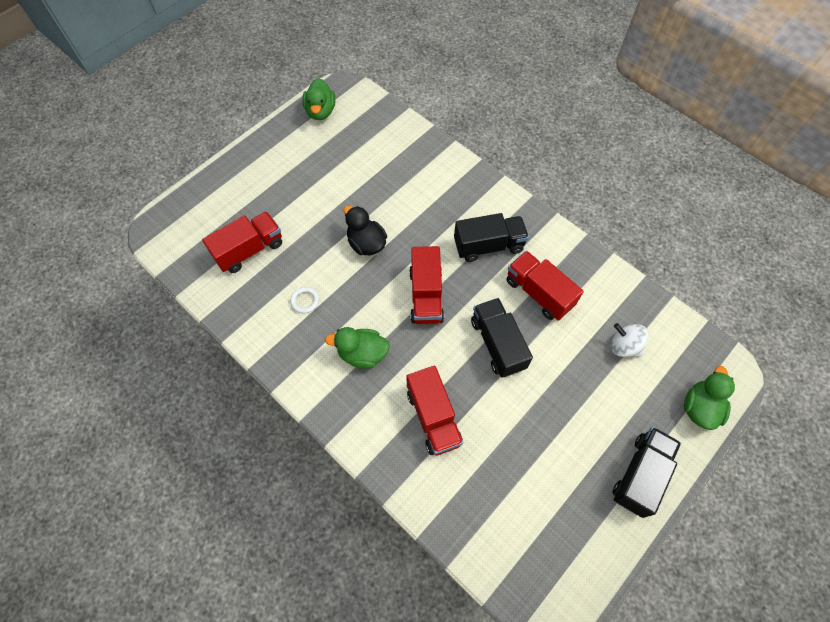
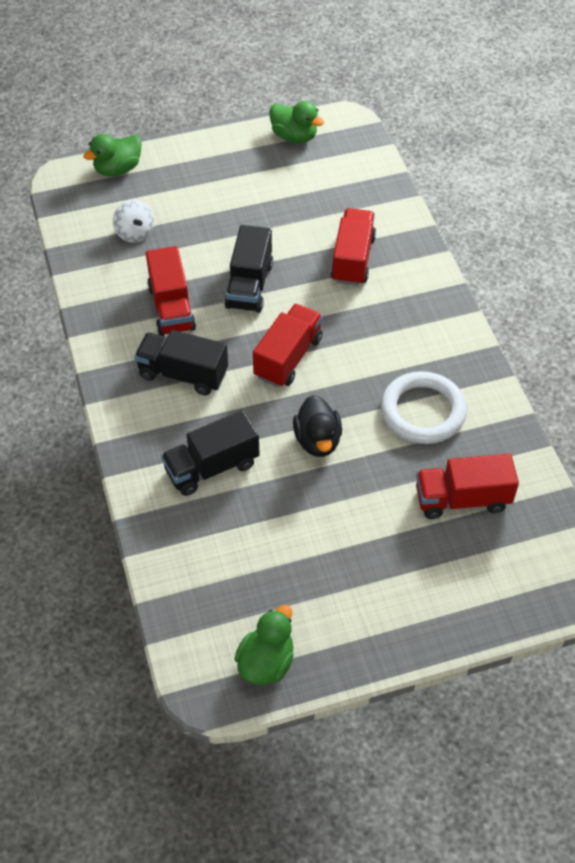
camera: 150 degrees left, 10 degrees down
white ring [290,287,319,313] -> white ring [381,371,467,444], size x2.38
green duck [325,327,390,368] -> green duck moved to [269,101,324,143]
black truck [612,427,681,518] -> black truck moved to [161,410,260,496]

